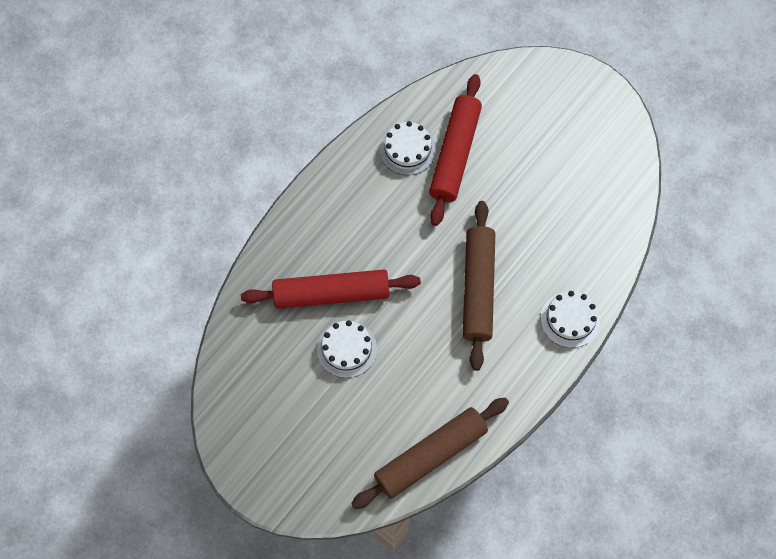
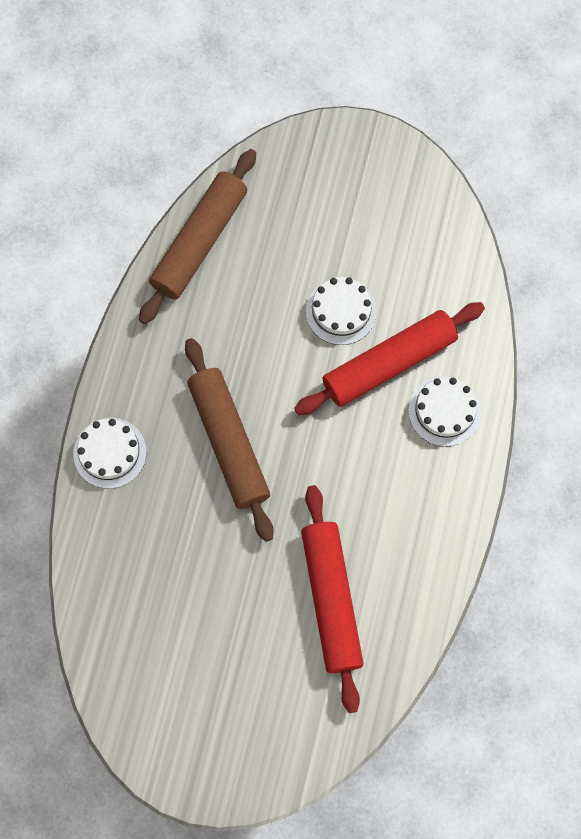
camera: 155 degrees right, 5 degrees up
white cake [380,121,436,175] -> white cake moved to [408,377,481,446]

